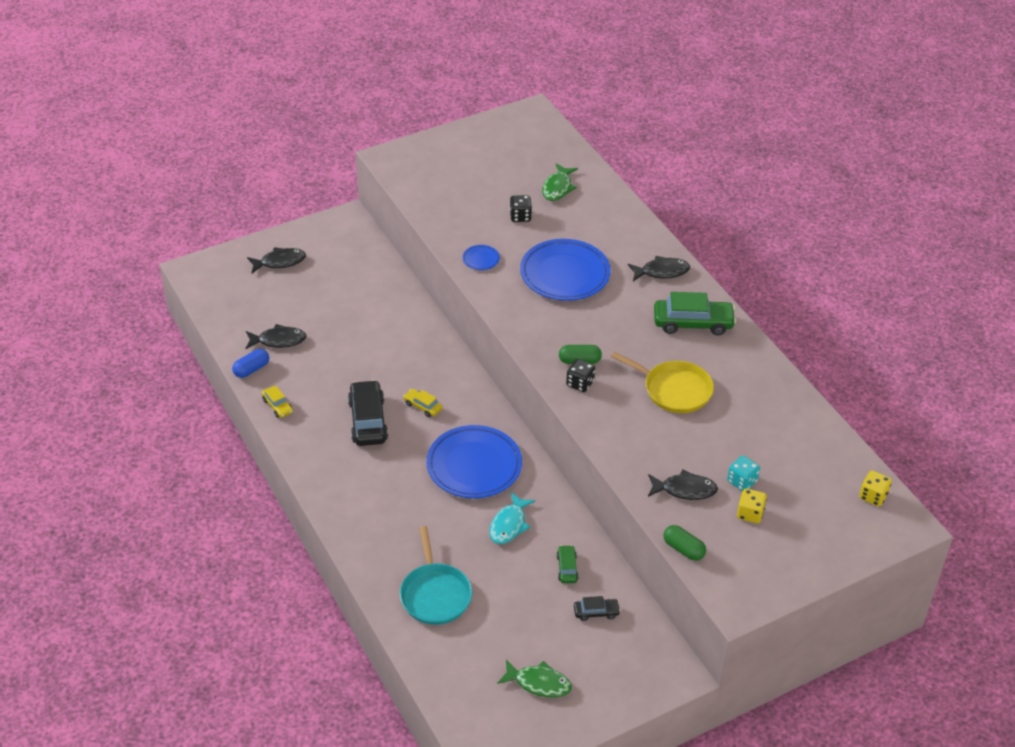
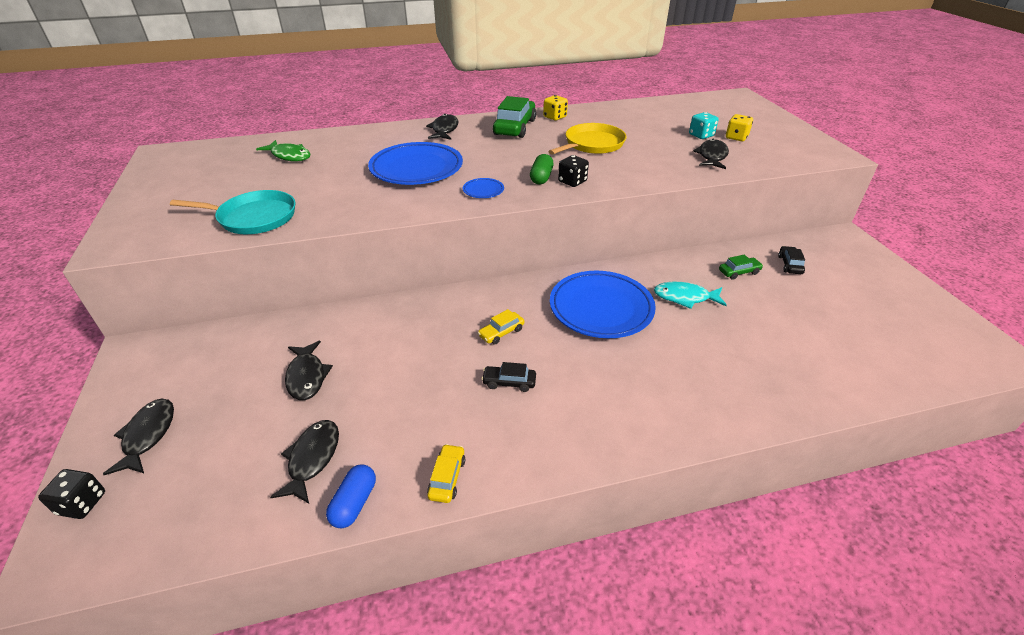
camera: 75 degrees left, 5 degrees down
blue capsule [232,349,269,378] -> blue capsule turned 45 degrees clockwise [326,464,376,528]
yellow car [262,386,293,418] -> yellow car turned 60 degrees counterclockwise [427,444,465,503]
black car [348,380,388,446] -> black car [481,362,536,392], size x0.51
turquoise pan [400,526,472,625] -> turquoise pan moved to [170,190,295,234]
blue plate [462,245,500,270] -> blue plate moved to [463,178,504,198]
turquoise fish [489,492,536,544] -> turquoise fish turned 150 degrees clockwise [654,282,727,309]
green fish [497,660,572,698] -> none
black dice [510,195,532,222] -> black dice moved to [38,469,105,519]
green car [557,545,579,583] -> green car turned 150 degrees clockwise [719,255,763,280]
green capsule [663,525,706,561] -> none
yellow dice [859,470,892,506] -> yellow dice moved to [543,95,568,120]
none -> black fish [285,341,333,400]

